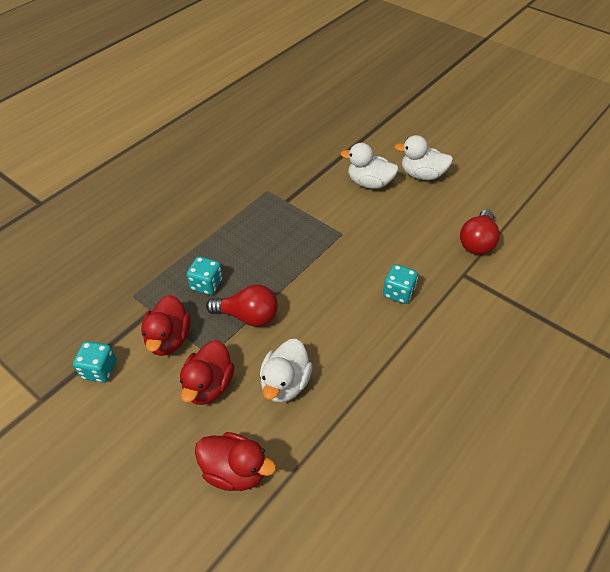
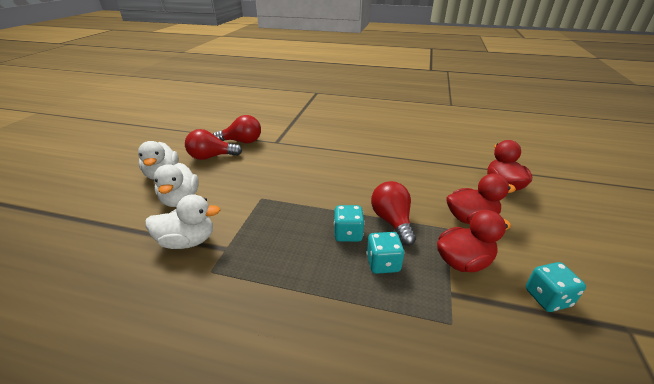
camera: 115 degrees left, 15 degrees down
white duck [260,339,313,403] -> white duck moved to [145,194,220,249]
turquoise dice [383,264,418,304] -> turquoise dice moved to [334,205,365,242]
none -> red light bulb [185,129,242,160]

